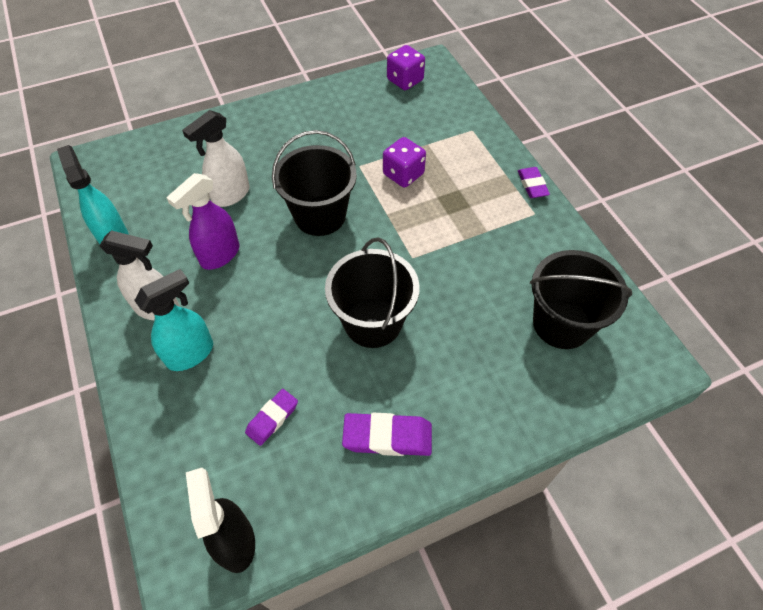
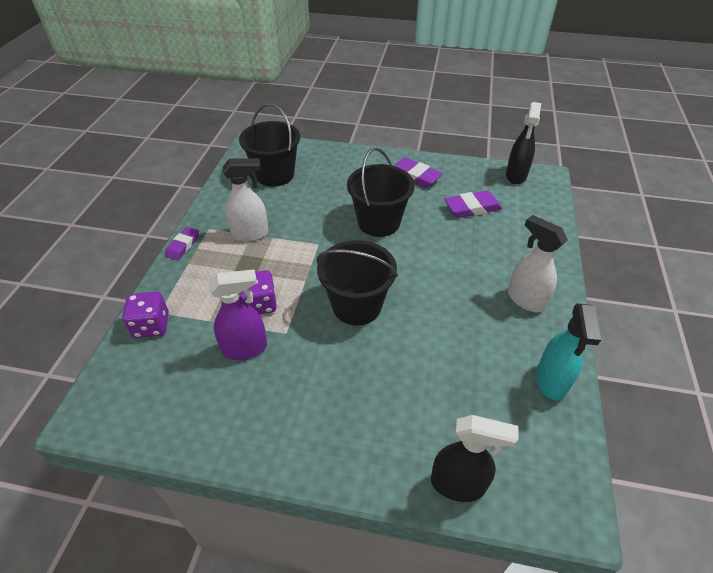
camera: 145 degrees left, 10 degrees down
turquoise spray bottle [134,269,213,371] -> none
purple spray bottle [166,173,239,270] -> purple spray bottle moved to [209,269,267,360]
white spray bottle [182,110,250,207] -> white spray bottle moved to [223,158,269,242]
purple eraser [245,389,298,446] -> purple eraser [444,190,503,218], size x1.53
purple dice [387,45,425,90] -> purple dice moved to [122,292,169,338]
none -> black spray bottle [431,415,519,502]

